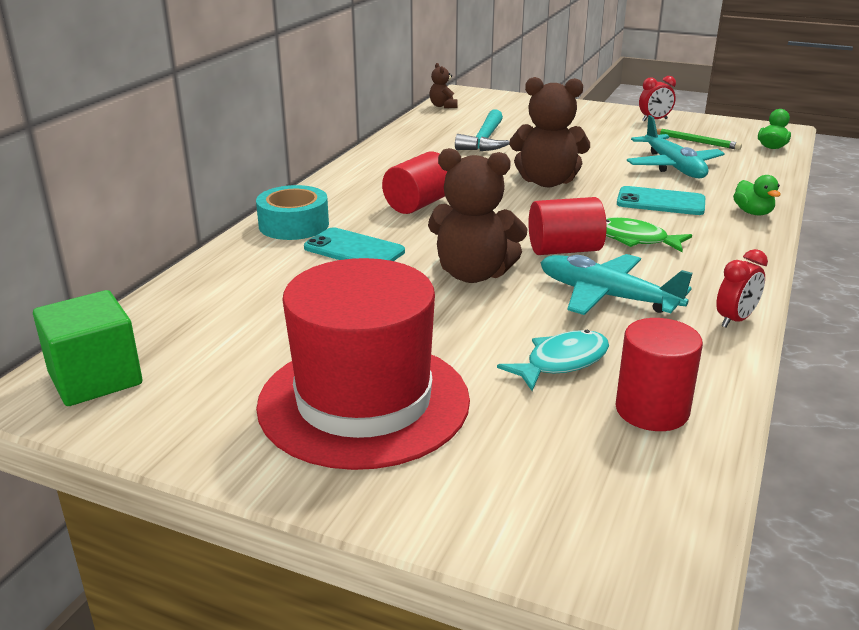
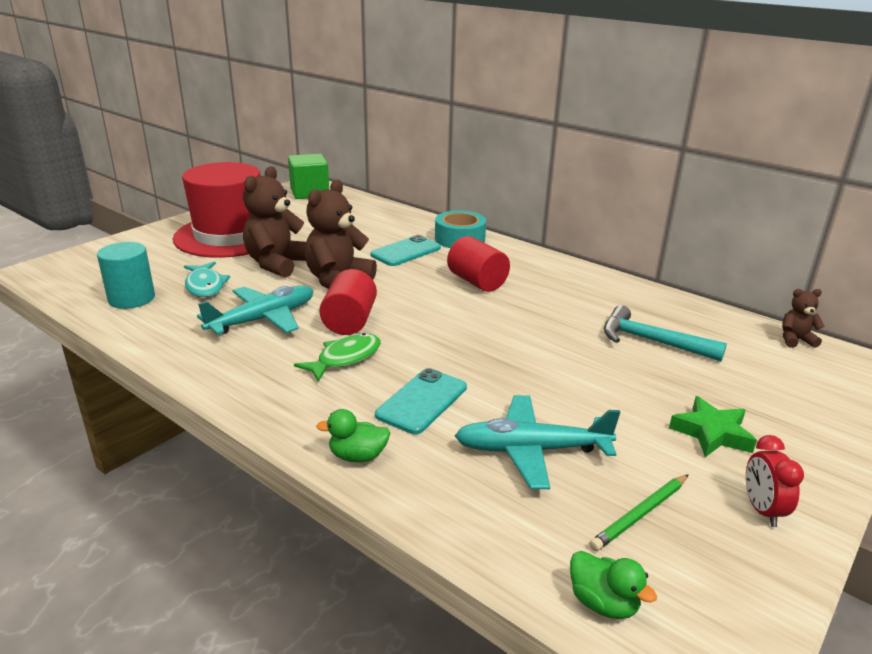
camera: 105 degrees right, 0 degrees up
brown teddy bear [509,77,590,187] -> brown teddy bear moved to [243,166,306,278]
red cylinder [616,318,703,431] -> turquoise cylinder [97,242,155,309]
red clock [716,249,768,328] -> none
none -> green star [669,396,757,457]

